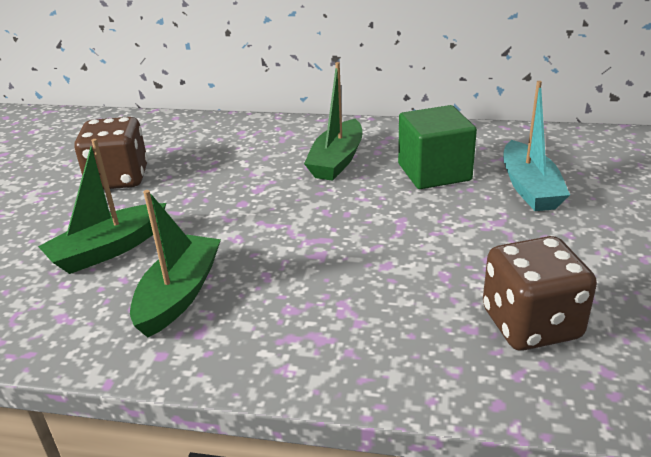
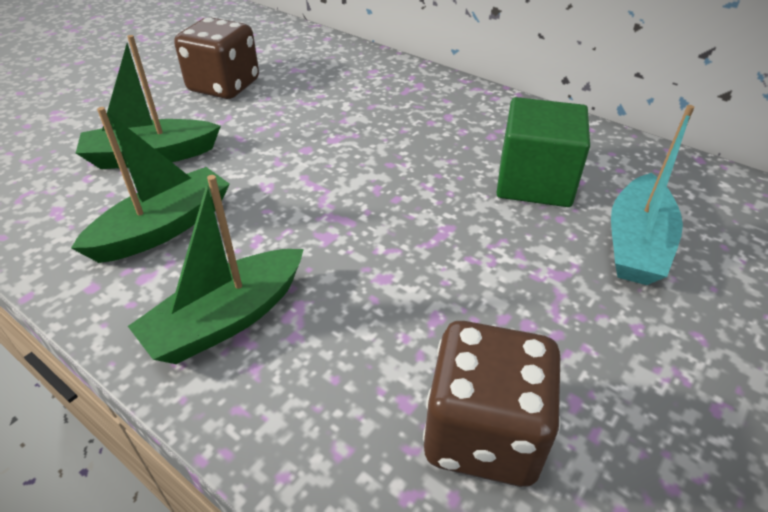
camera: 25 degrees right, 10 degrees up
green boat [304,62,362,181] -> green boat moved to [128,175,304,364]

